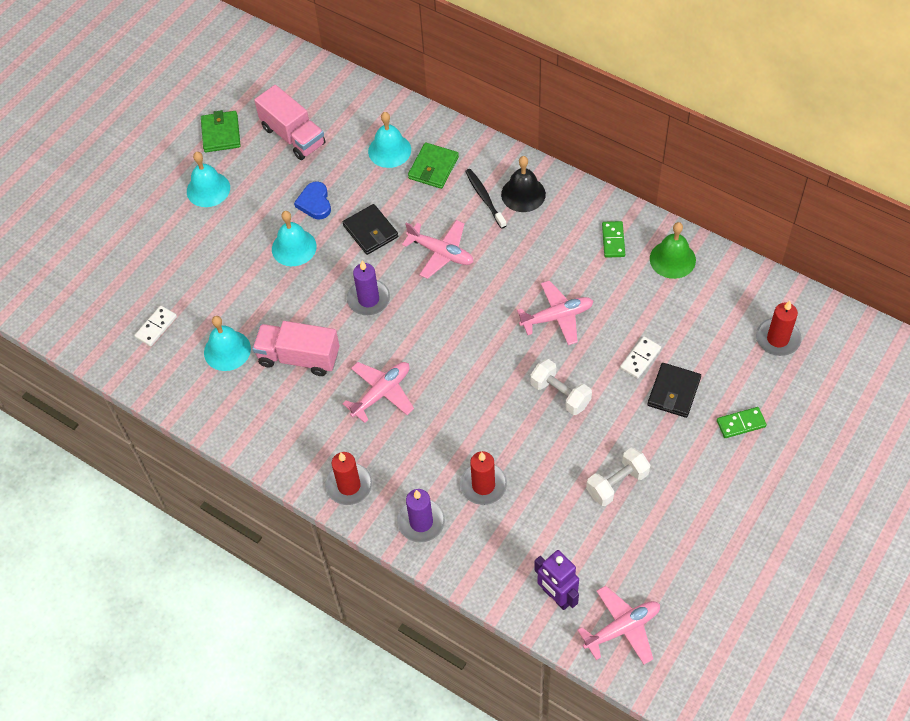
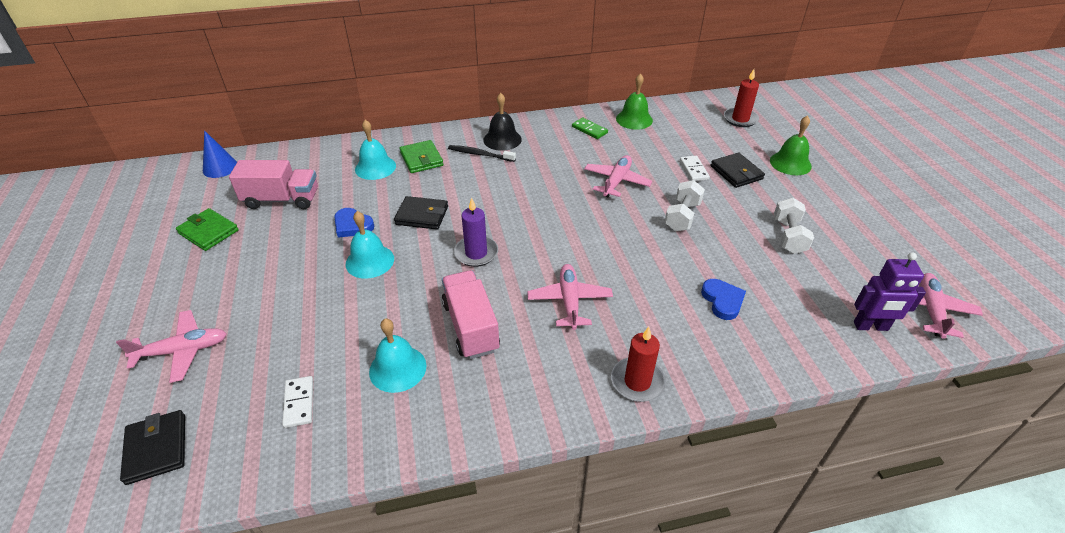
camera: 50 degrees left, 15 degrees down
turquoise bell [187,152,230,207] -> none
pink truck [252,321,340,376] -> pink truck turned 105 degrees clockwise [442,270,500,359]
purple candle [397,489,445,542] -> none
pink plane [402,220,473,279] -> pink plane moved to [116,310,227,383]
red candle [460,451,507,505] -> blue heart [701,279,746,320]
white dumbbell [530,359,592,415] -> white dumbbell turned 60 degrees counterclockwise [665,180,705,231]
green domino [717,407,767,438] -> green bell [770,115,812,175]
none -> black wallet [120,410,185,485]
none -> blue cone [203,130,237,178]

